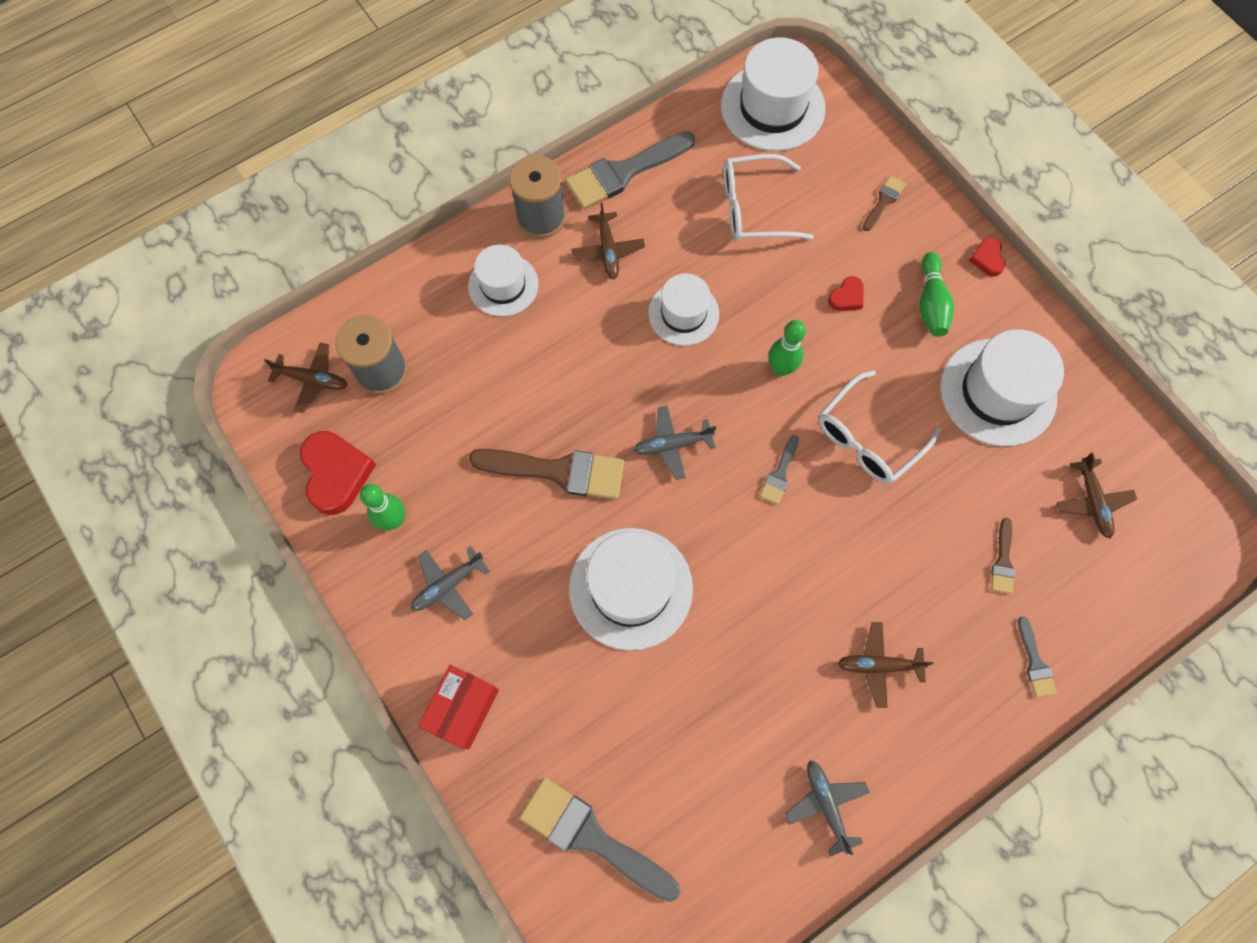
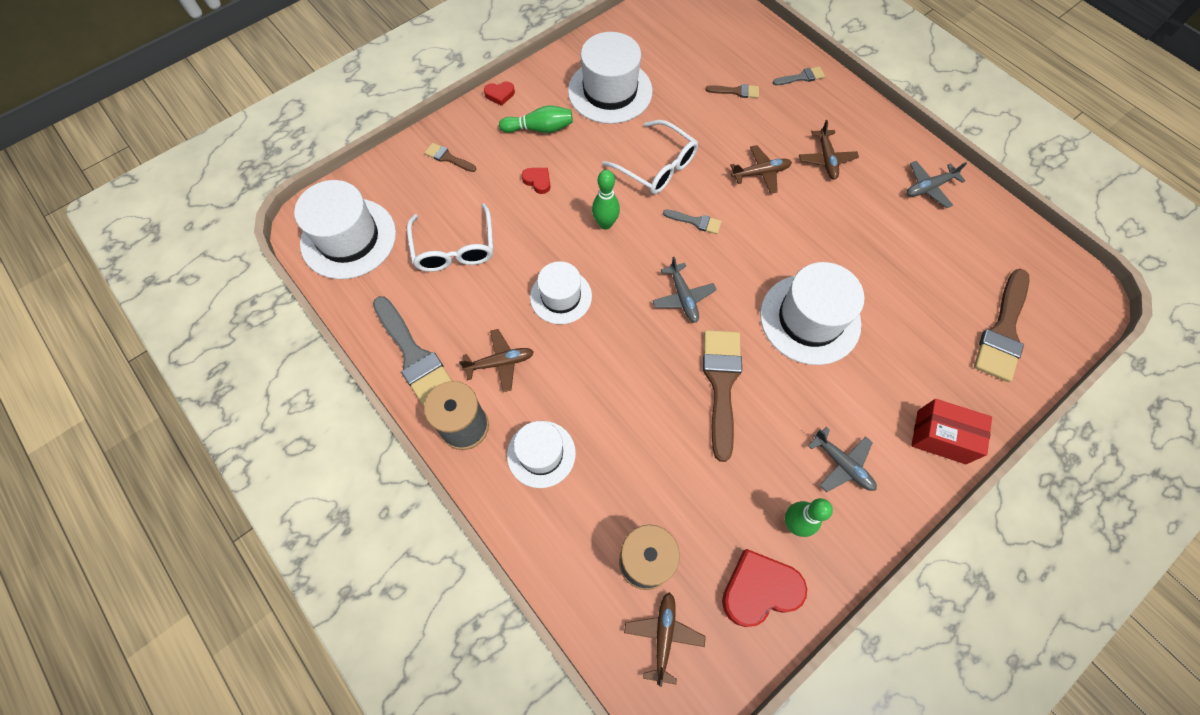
camera: 95 degrees left, 5 degrees down
grey brush [519,778,680,902] -> brown brush [974,269,1029,382]
brown plane [1057,452,1137,539] -> brown plane moved to [730,145,792,194]

